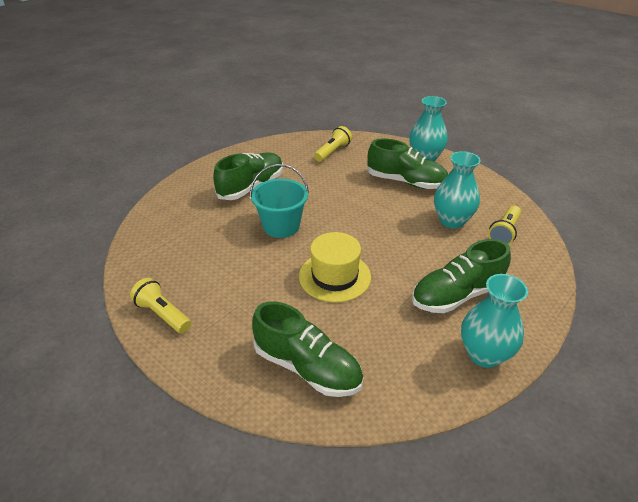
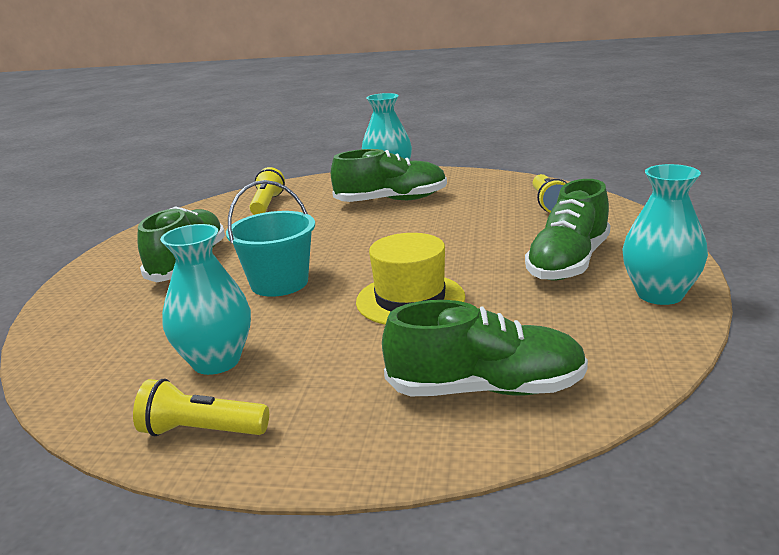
camera: 30 degrees left, 15 degrees down
turquoise vase [434,151,481,228] -> turquoise vase moved to [160,224,251,375]

